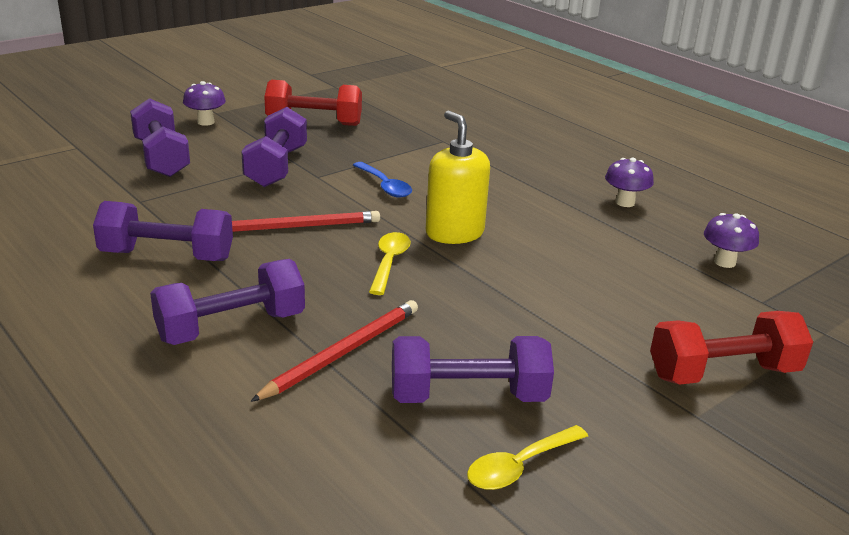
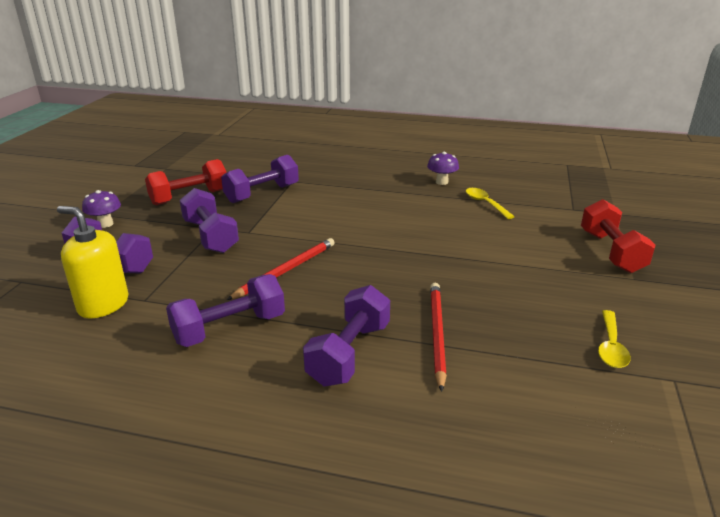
camera: 35 degrees left, 0 degrees up
blue spoon [353,162,412,198] -> none
yellow spoon [369,232,411,295] -> yellow spoon moved to [466,188,515,219]
purple dumbbell [392,336,554,403] -> purple dumbbell moved to [221,155,299,203]
yellow soap dispenser [426,111,490,244] -> yellow soap dispenser moved to [57,206,129,318]
red dumbbell [650,311,813,385] -> red dumbbell turned 45 degrees counterclockwise [581,199,656,273]
purple mushroom [704,213,759,268] -> none

